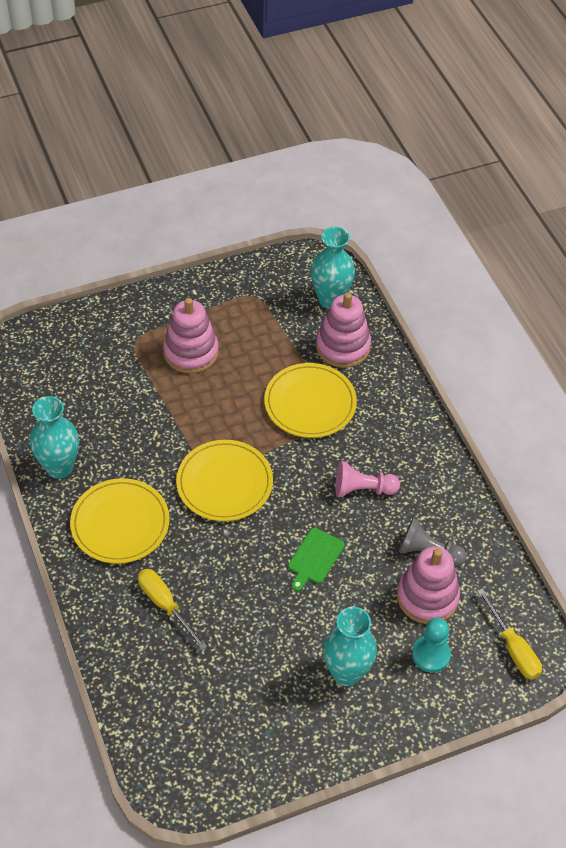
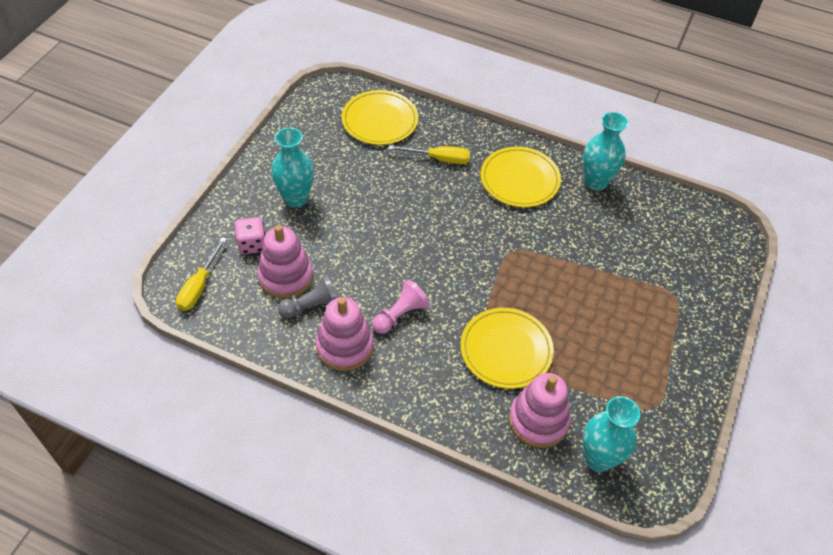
camera: 135 degrees right, 0 degrees up
pink stacking toy [163,298,219,374] -> pink stacking toy moved to [316,297,373,371]
yellow plate [176,440,273,521] -> yellow plate moved to [342,90,418,145]
green cutting board [288,528,345,591] -> none
turquoise pawn [412,618,451,672] -> pink dice [235,217,265,254]
yellow screwdriver [477,588,542,680] -> yellow screwdriver turned 90 degrees counterclockwise [176,237,227,311]

